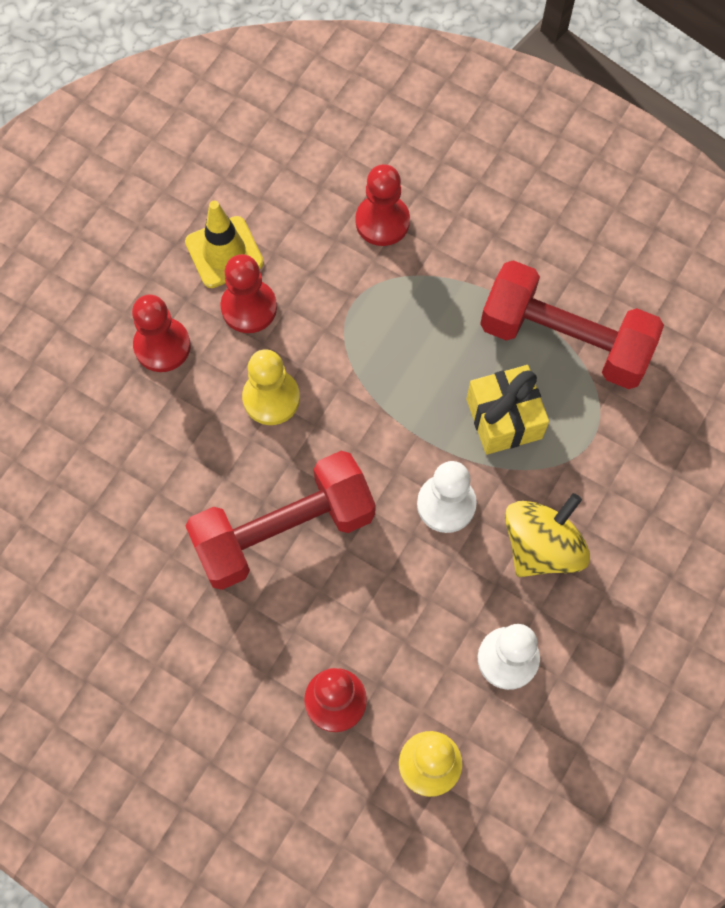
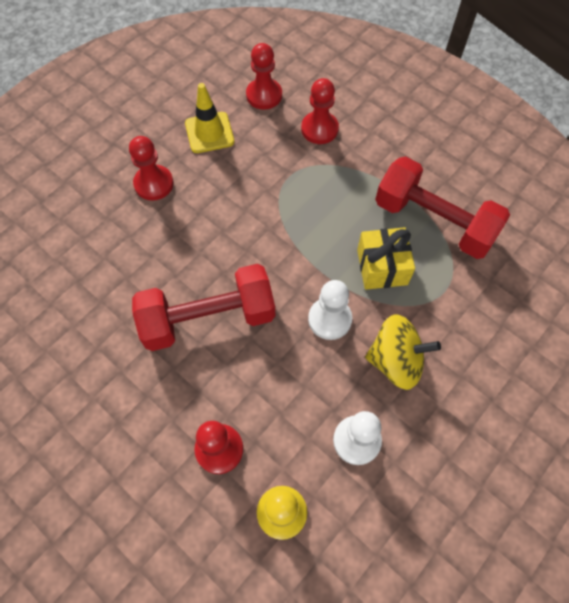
camera: 10 degrees right, 5 degrees down
red pawn [221,254,277,333] -> red pawn moved to [246,43,282,110]
yellow pawn [242,349,300,425] -> none
yellow spinning top [505,493,590,577] -> yellow spinning top turned 45 degrees clockwise [365,314,441,390]

